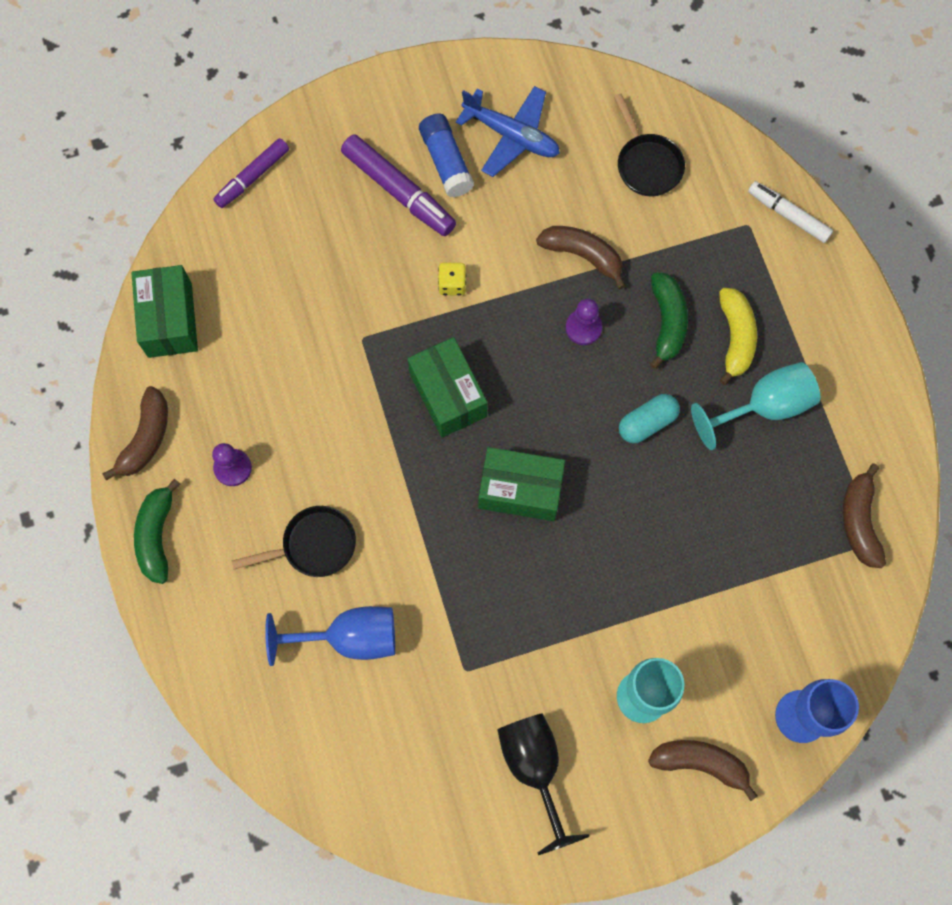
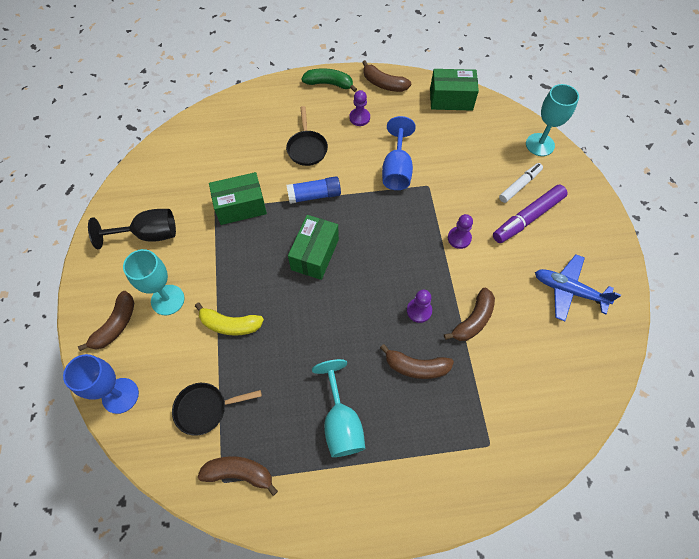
camera: 100 degrees right, 10 degrees down
purple marker [213,138,289,208] -> turquoise goblet [526,84,579,156]
blue goblet [265,606,395,666] -> blue goblet moved to [382,116,416,190]
green box [408,337,488,438] -> green box moved to [209,172,267,225]
blue glue stick [419,114,474,197] -> blue glue stick moved to [286,176,341,204]
yellow dice [438,263,466,295] -> purple pawn [448,214,473,249]
blue plane [456,86,560,177] -> blue plane turned 75 degrees clockwise [535,254,621,321]
black pan [614,93,685,196] -> black pan moved to [172,383,262,436]
turquoise capsule [619,394,680,443] -> none
green banana [650,272,688,369] -> brown banana [380,344,454,379]
yellow banana [719,288,757,385] -> yellow banana moved to [195,303,264,336]
white marker [748,181,833,243] -> white marker moved to [499,163,543,203]

